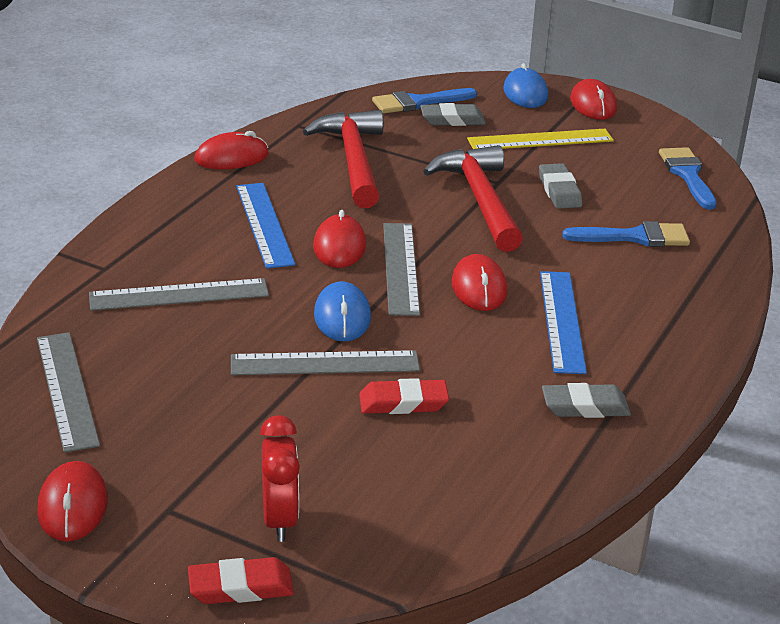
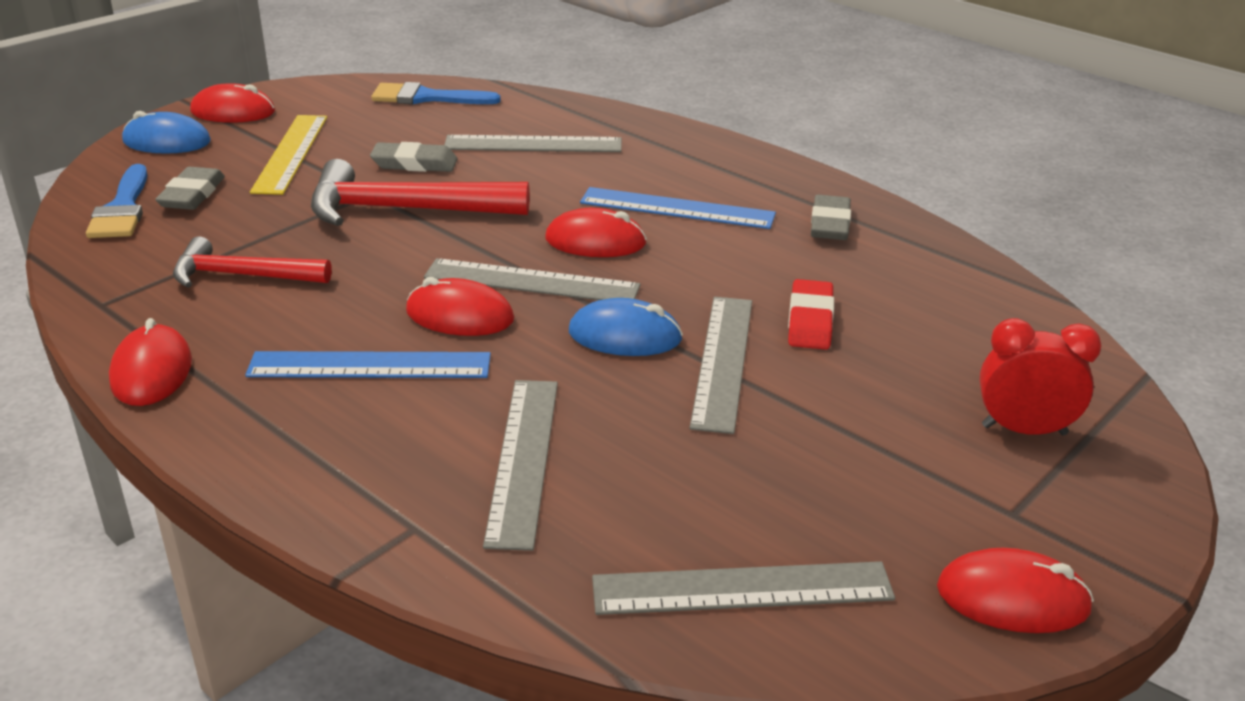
camera: 75 degrees left, 0 degrees up
red eraser [188,557,294,604] -> none
red hammer [303,110,383,208] -> red hammer [173,236,332,288], size x0.65
blue brush [562,221,690,247] -> grey ruler [444,135,622,152]

